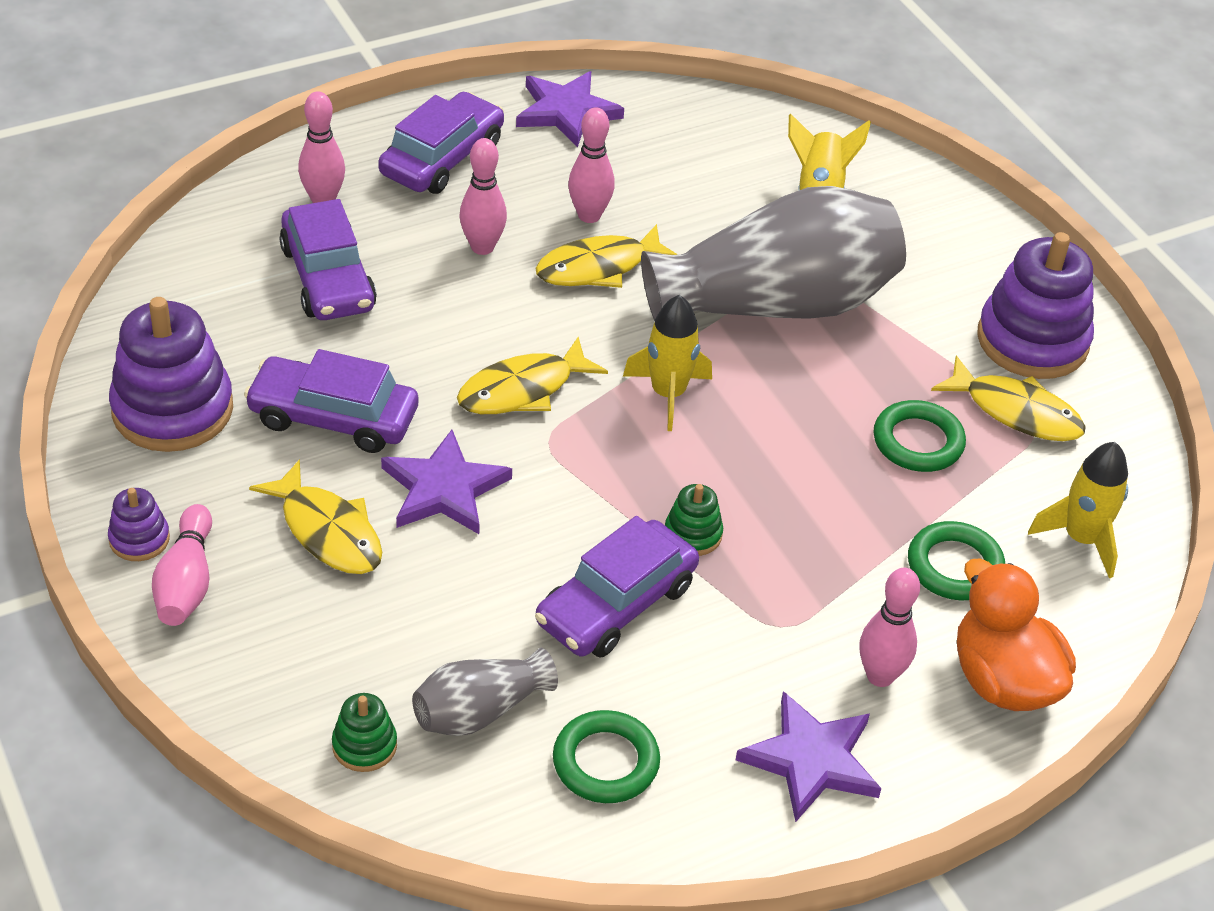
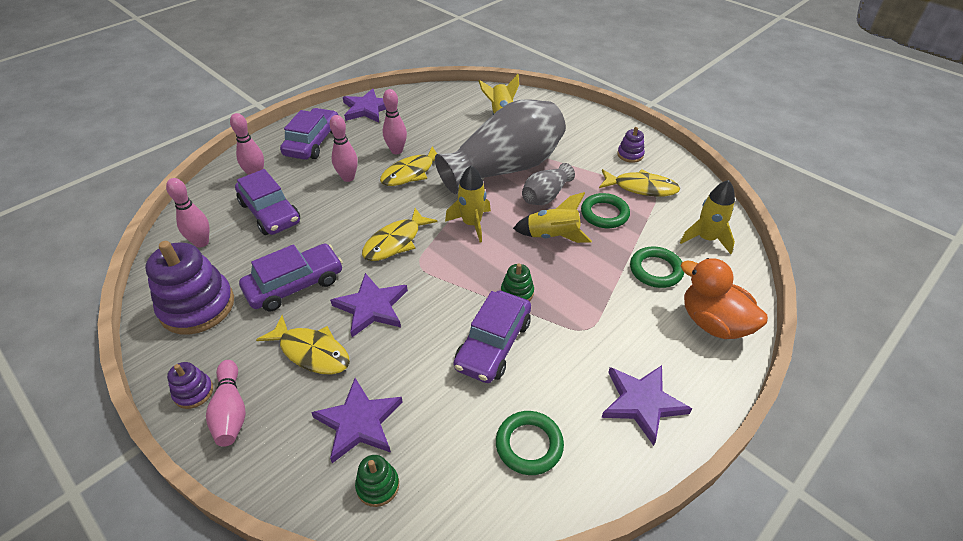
camera: 15 degrees left, 0 degrees up
purple car [244,349,418,453] -> purple car turned 150 degrees clockwise [239,244,343,311]
grey vase [412,648,558,736] -> grey vase moved to [522,163,575,205]
pink bowling pin [860,568,920,687] -> pink bowling pin moved to [166,178,209,248]
purple stacking toy [977,232,1094,379] -> purple stacking toy [617,127,645,163], size x0.47
none -> purple star [311,378,403,463]
none -> yellow rocket [513,192,592,243]

